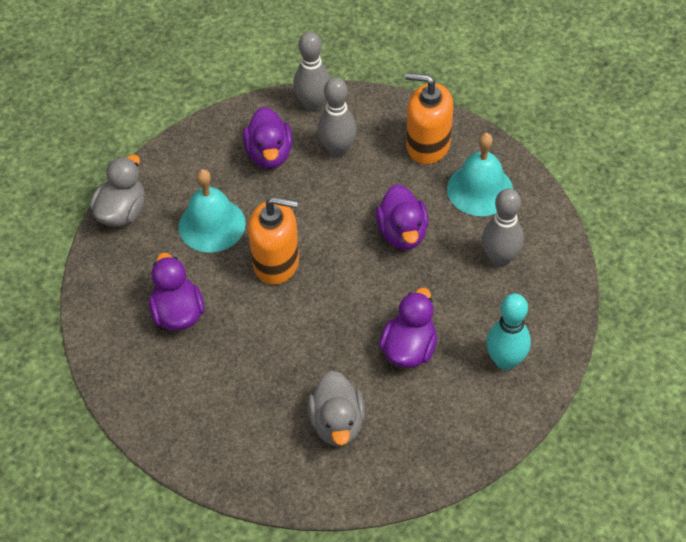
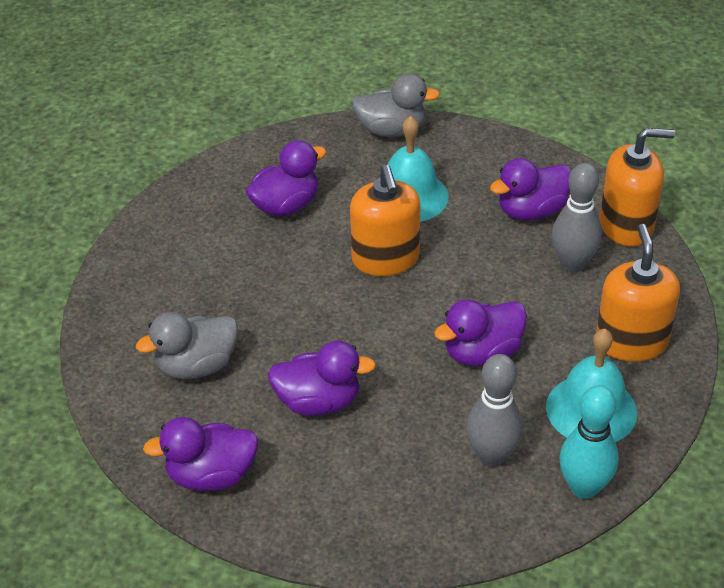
camera: 70 degrees right, 10 degrees down
grey bowling pin [293,31,331,112] -> orange soap dispenser [600,128,675,246]
turquoise bowling pin [486,294,531,370] -> turquoise bowling pin moved to [559,385,619,499]
none -> purple duck [143,417,258,491]

